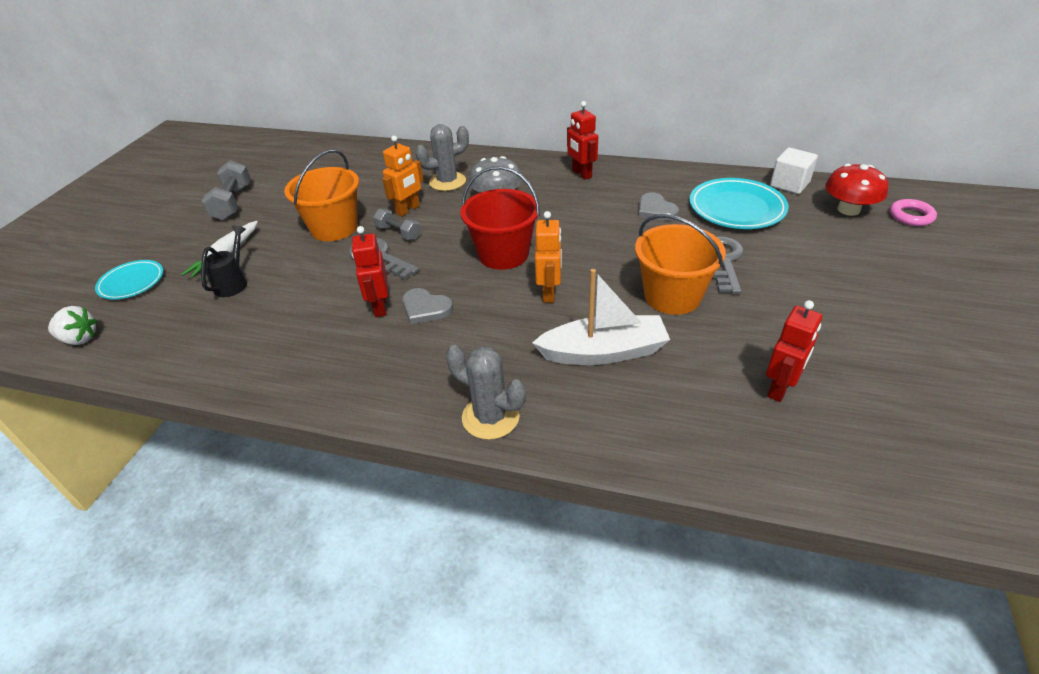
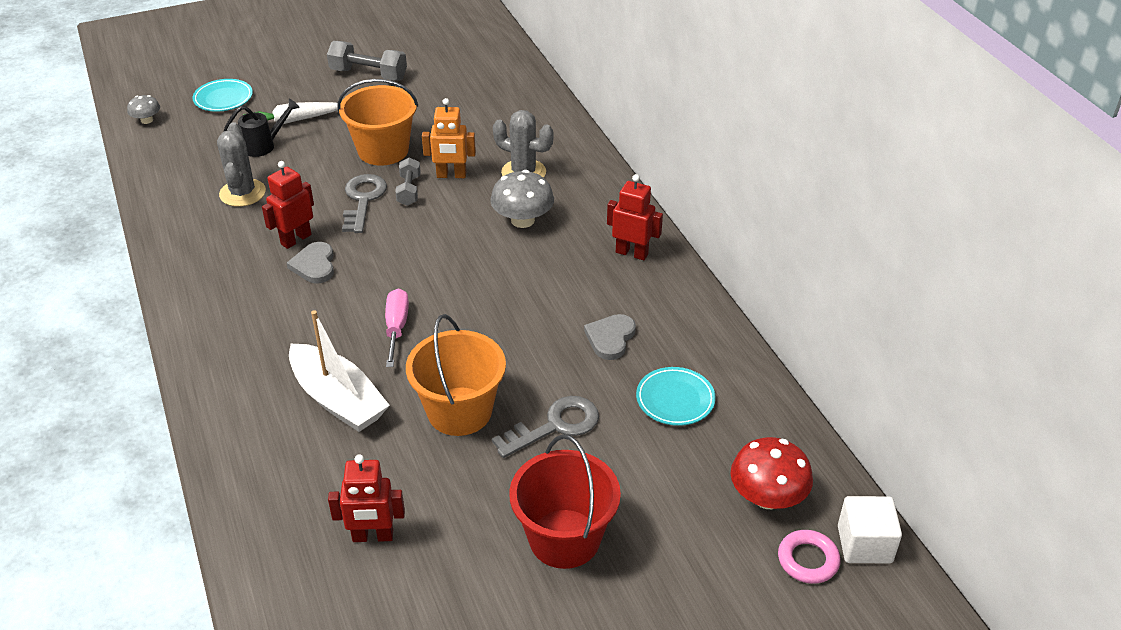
camera: 50 degrees right, 0 degrees up
white strawberry [48,306,97,345] -> grey mushroom [127,95,160,124]
grey dumbbell [202,160,251,220] -> grey dumbbell turned 60 degrees clockwise [327,41,407,81]
grey cactus [446,345,526,440] -> grey cactus moved to [217,122,266,207]
red bucket [460,166,540,270] -> red bucket moved to [509,434,621,569]
orange robot [535,211,562,303] -> pink screwdriver [385,288,409,367]
red robot [567,101,598,180] -> red robot turned 90 degrees clockwise [607,174,663,260]
turquoise plate [690,178,789,229] -> turquoise plate [636,367,716,426], size x0.62
white cube [770,148,818,194] -> white cube moved to [838,496,902,563]

